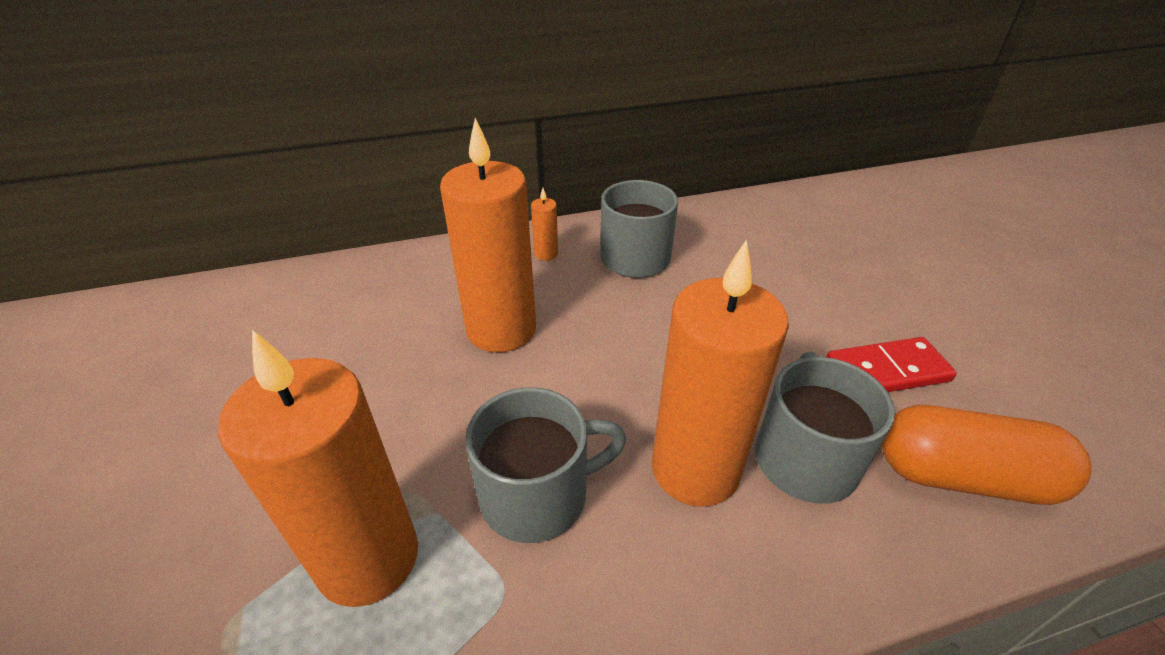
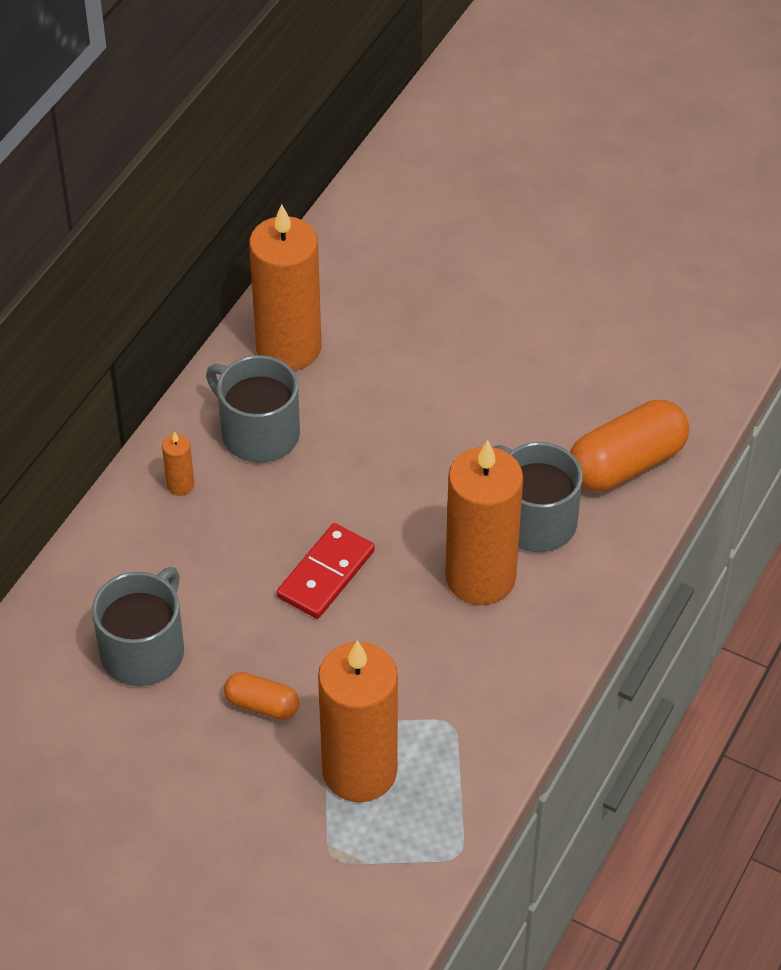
camera: 45 degrees left, 10 degrees up
orange candle [440,118,536,352] -> orange candle moved to [249,204,322,371]
grey mug [465,387,626,543] -> grey mug moved to [92,567,184,686]
red domino [826,337,957,392] -> red domino moved to [277,523,375,619]
none -> orange capsule [224,672,299,720]

